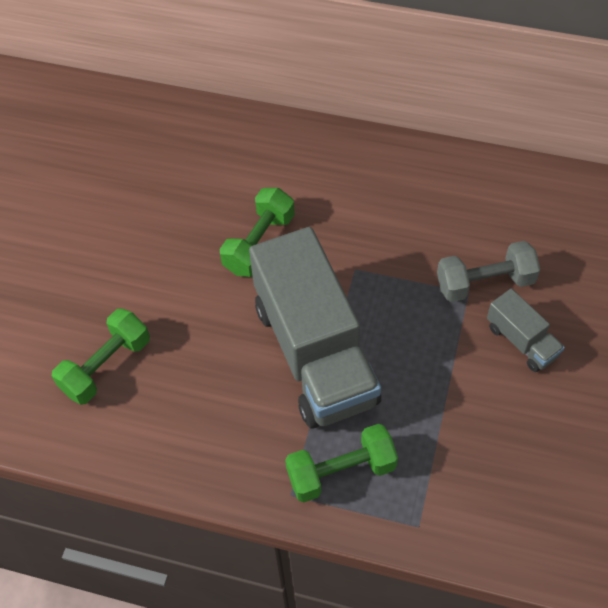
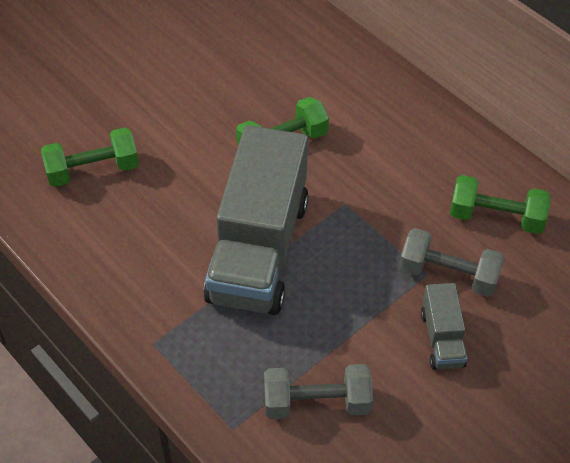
camera: 30 degrees right, 5 degrees down
green dumbbell [285,424,398,503] -> green dumbbell moved to [450,175,551,234]
none -> grey dumbbell [264,364,373,419]

